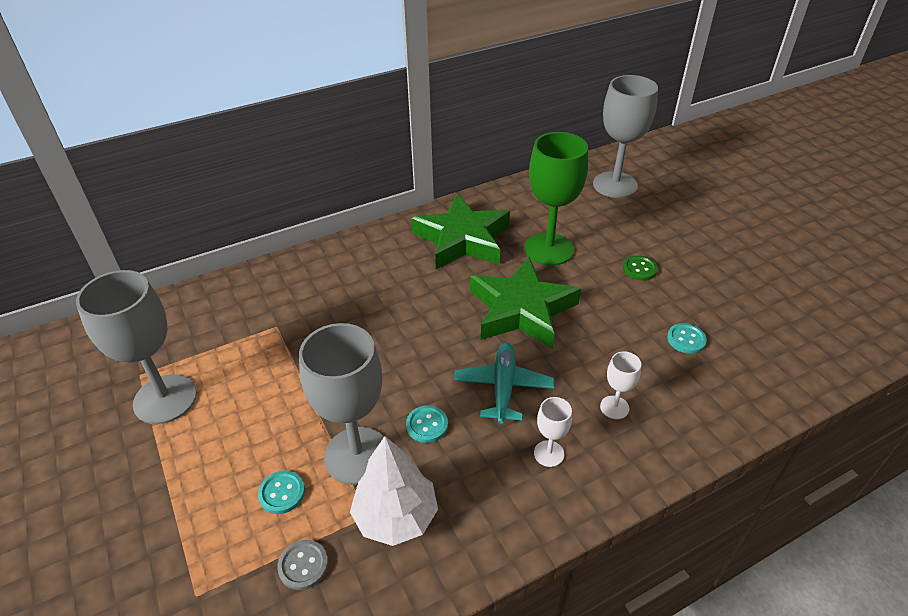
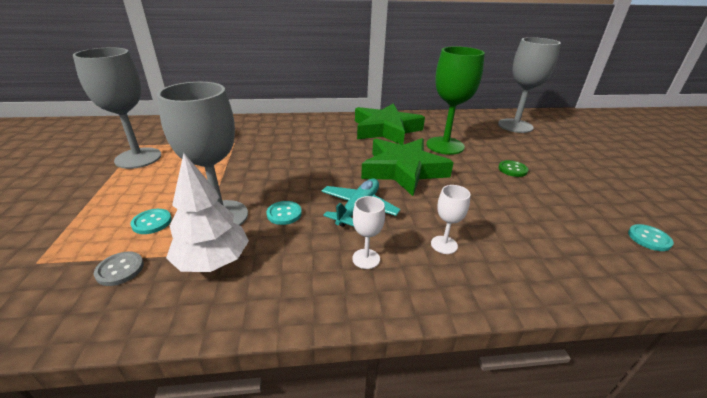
camera: 20 degrees right, 10 degrees down
turquoise button [667,323,707,354] -> turquoise button moved to [628,224,674,251]

